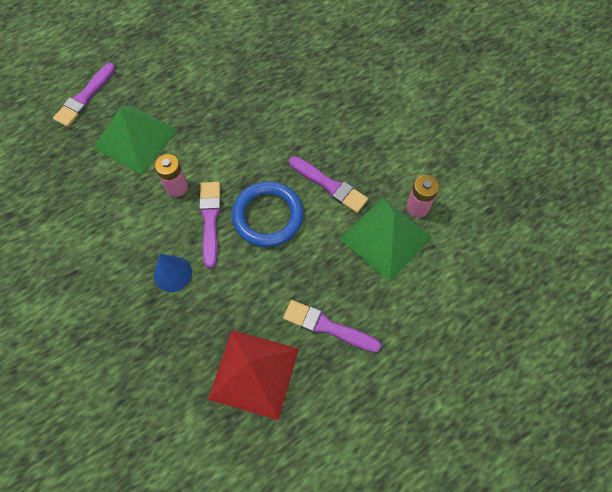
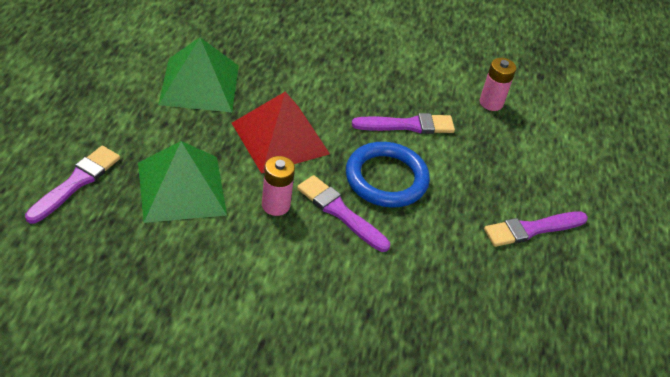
camera: 50 degrees left, 20 degrees down
purple brush [53,63,116,127] -> purple brush turned 135 degrees counterclockwise [25,146,120,224]
blue cone [154,254,192,292] -> none
red pyramid [208,330,299,420] -> red pyramid moved to [232,92,330,173]
green pyramid [340,197,432,281] -> green pyramid moved to [158,37,239,112]

